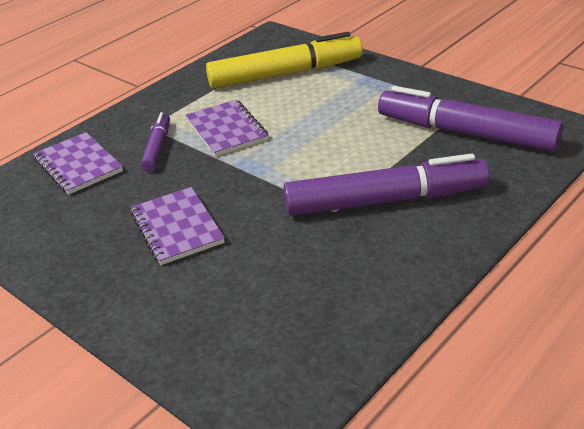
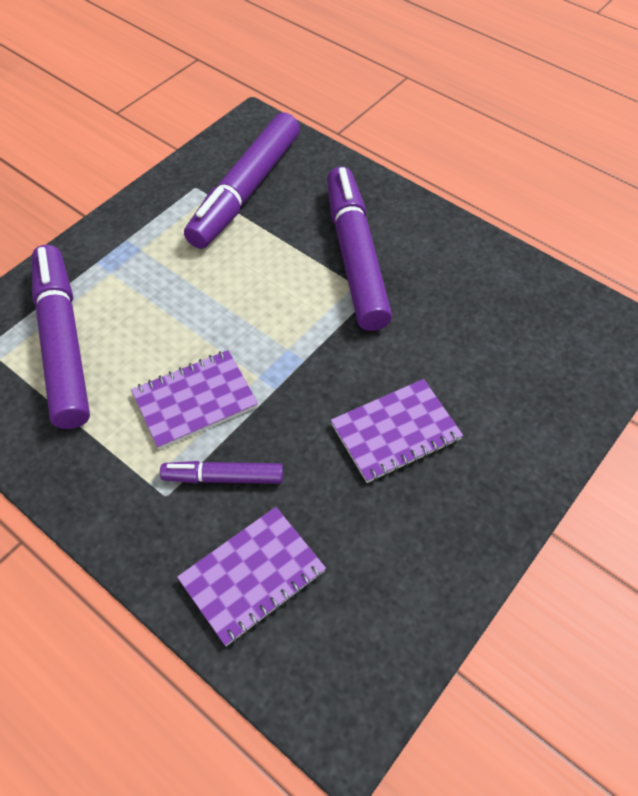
camera: 95 degrees left, 20 degrees up
yellow marker [206,32,363,89] -> purple marker [32,245,90,429]

